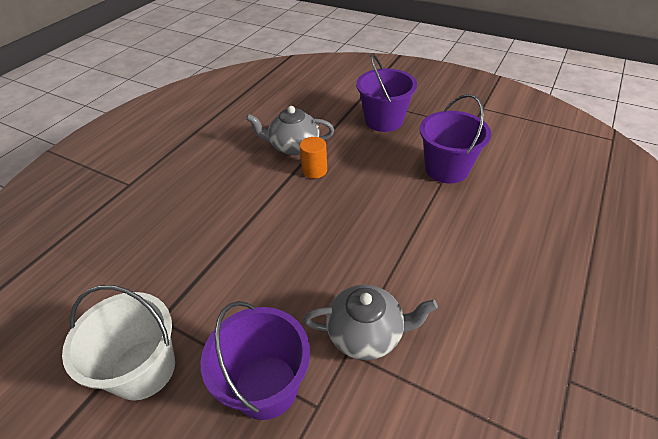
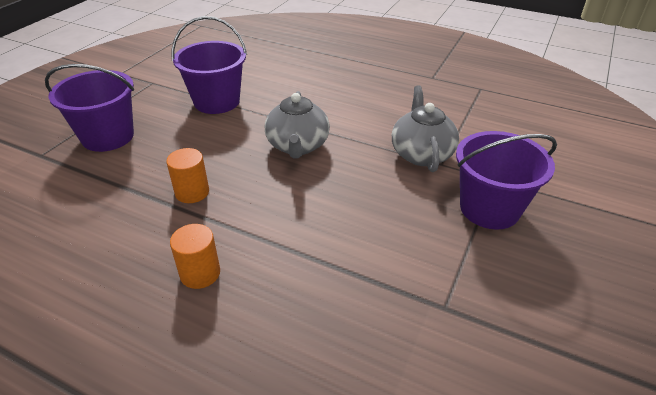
camera: 95 degrees left, 5 degrees down
white bucket [62,285,175,400] -> none
grey teapot [246,106,334,155] -> grey teapot moved to [265,91,330,159]
none -> orange cylinder [170,224,220,289]

